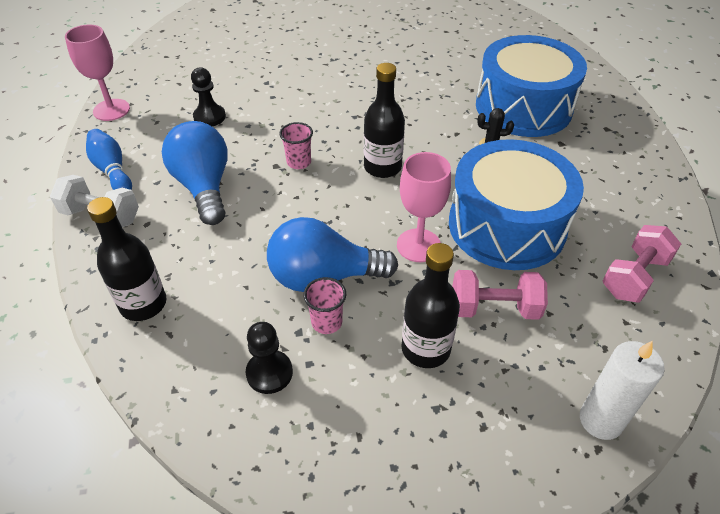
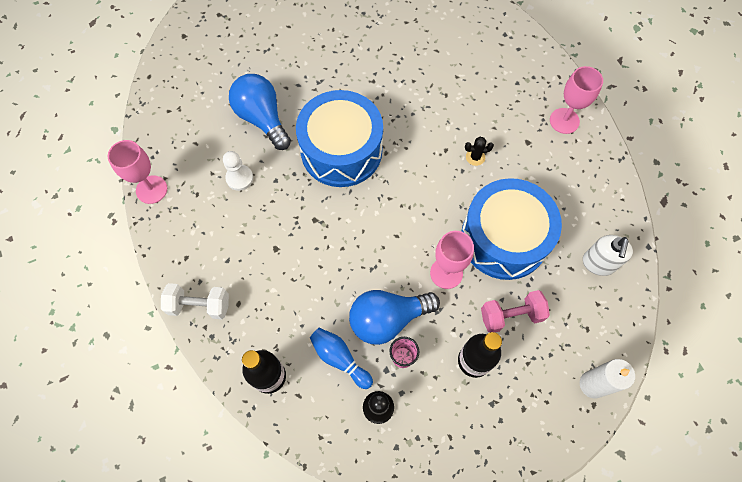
camera: 15 degrees left, 20 degrees up
blue bowling pin [86,129,132,190] -> blue bowling pin moved to [310,328,373,389]
blue light bulb [162,121,228,225] -> blue light bulb moved to [229,74,291,150]
black pawn [191,67,226,126] -> white pawn [223,151,253,191]
pink cup [279,122,313,169] -> none
black bottle [364,63,405,178] -> none
blue drum [476,35,587,137] -> blue drum moved to [296,90,383,187]
pink dumbbell [602,225,681,303] -> white soap dispenser [583,235,633,276]
none -> pink goblet [550,66,603,134]

